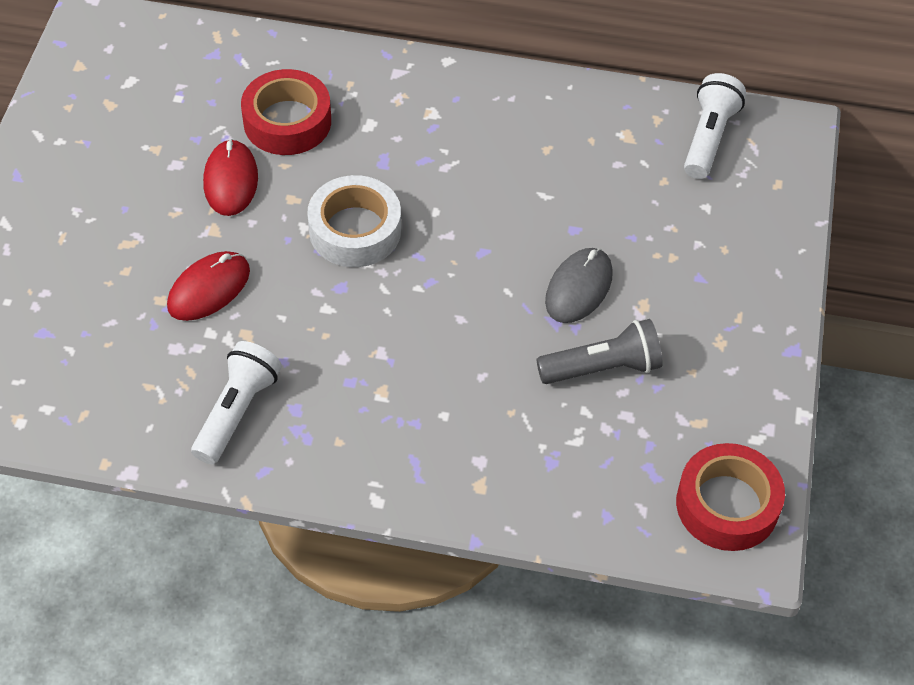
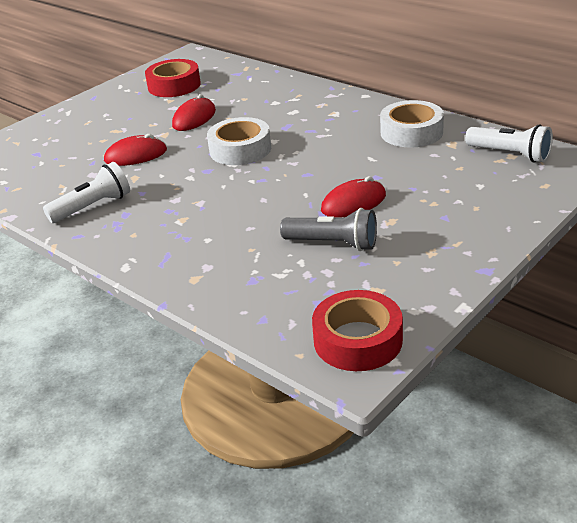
camera: 35 degrees right, 20 degrees down
red tape [241,69,331,155] -> red tape moved to [145,59,201,97]
grey mouse [545,248,613,323] -> red mouse [321,176,386,218]
white flashlight [684,73,746,179] -> white flashlight turned 75 degrees clockwise [465,124,553,163]
none -> white tape [380,100,444,148]

